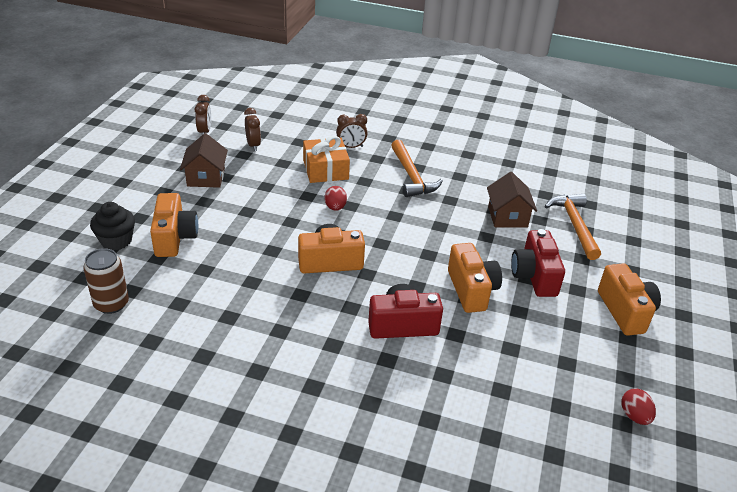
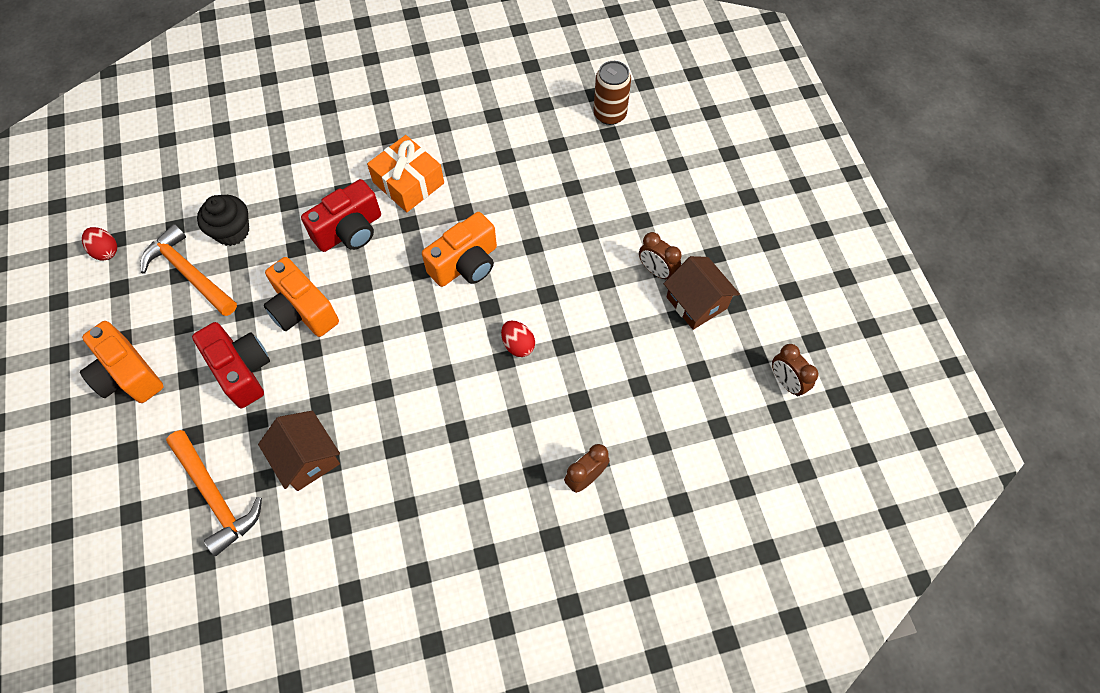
camera: 150 degrees right, 25 degrees up
black cupcake [90,202,135,250] -> black cupcake moved to [197,195,249,246]
orange camera [150,193,198,257] -> none
brown clock [244,108,261,151] -> brown clock moved to [639,232,682,279]
orange gift [303,136,350,183] -> orange gift moved to [367,135,444,212]
orange hammer [391,140,443,197] -> orange hammer moved to [140,224,237,316]

